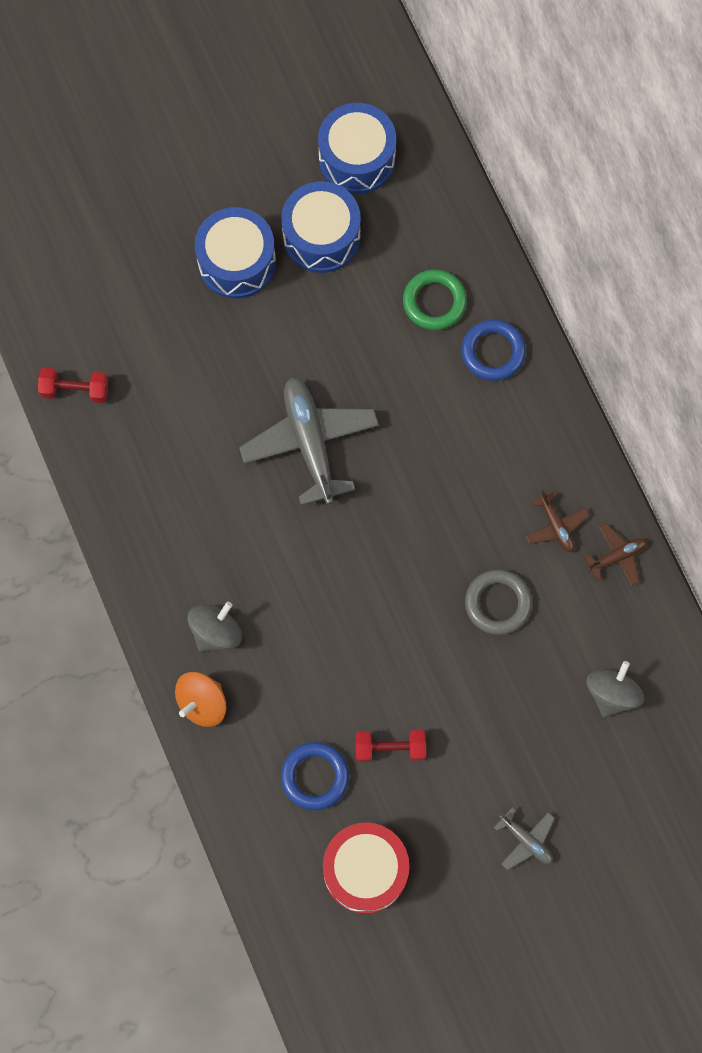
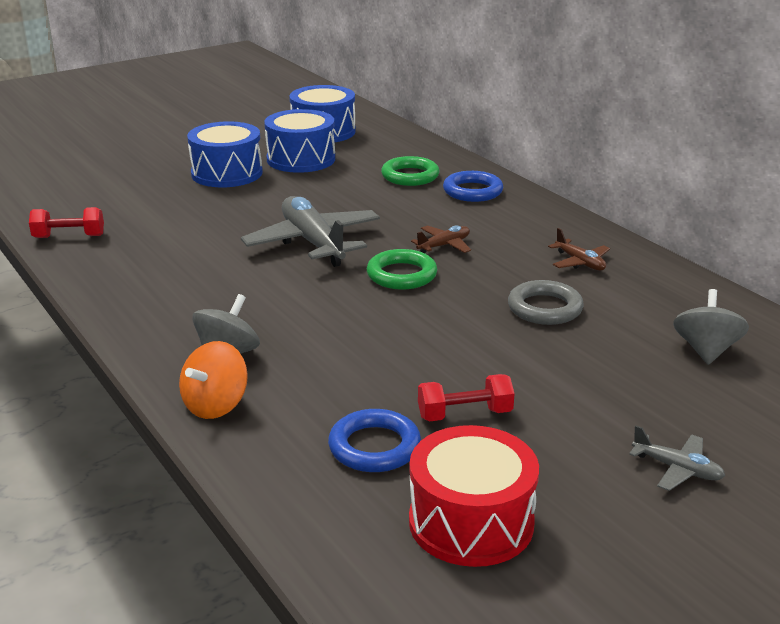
camera: 10 degrees left, 45 degrees down
brown plane [584,523,646,586] -> brown plane moved to [411,225,471,253]
none -> green ring [367,249,437,290]

